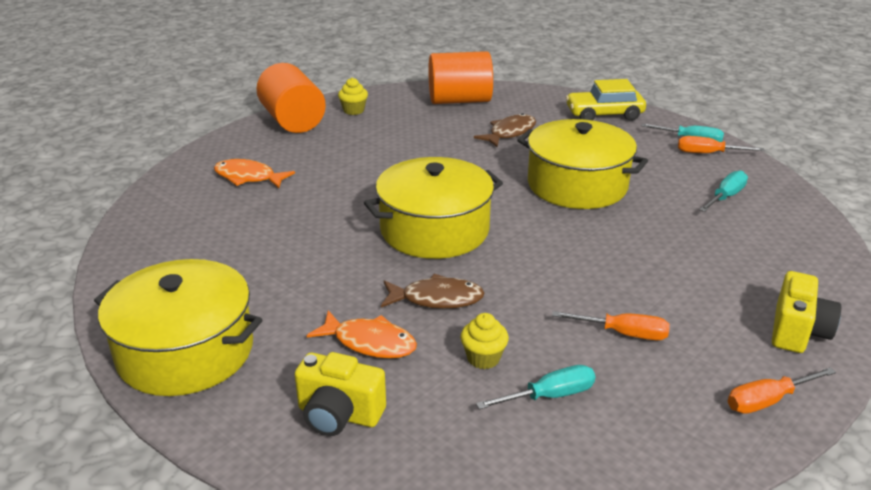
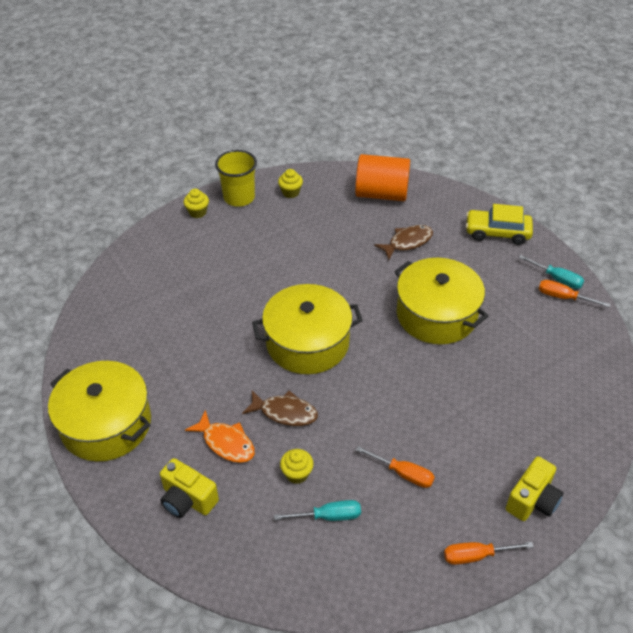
camera: 15 degrees right, 15 degrees up
orange fish [214,159,295,188] -> none
orange cylinder [256,63,326,133] -> yellow cup [215,150,257,207]
turquoise screwdriver [699,170,748,212] -> none
none -> yellow cupcake [184,189,209,218]

